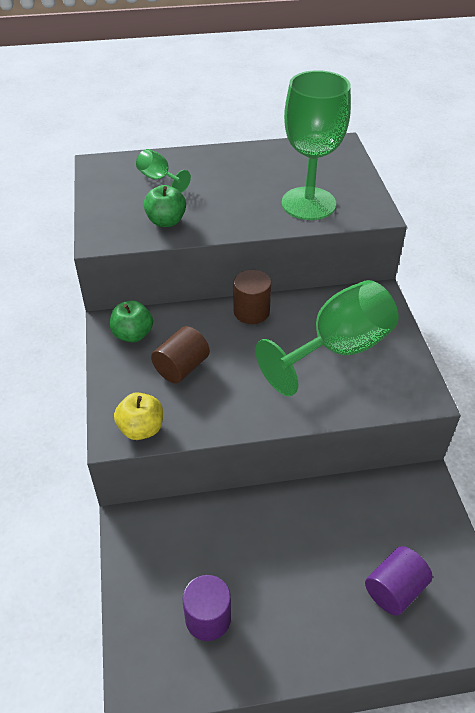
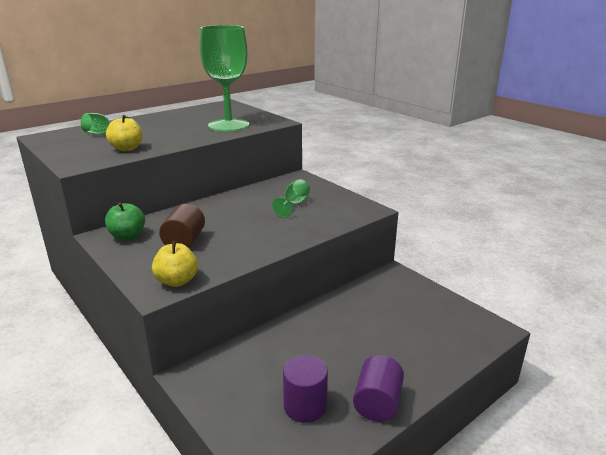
camera: 30 degrees left, 20 degrees down
green apple [144,185,186,227] -> yellow apple [106,115,142,151]
brown cylinder [234,270,271,324] -> none
green goblet [255,280,398,396] -> green goblet [272,179,310,217], size x0.46
purple cylinder [365,546,432,616] -> purple cylinder moved to [353,355,404,422]

